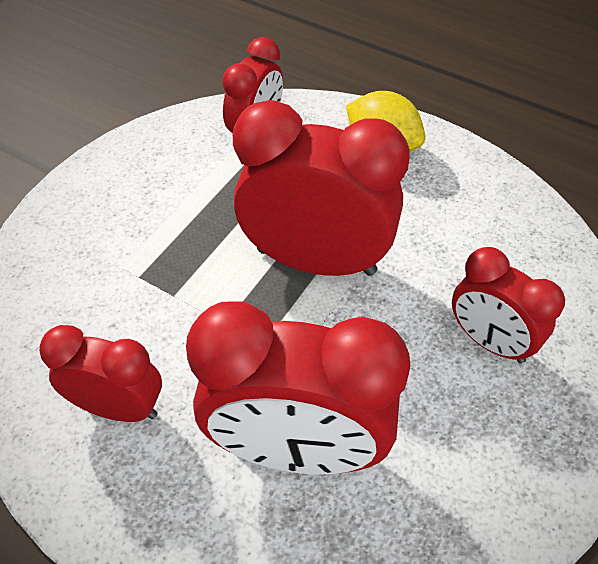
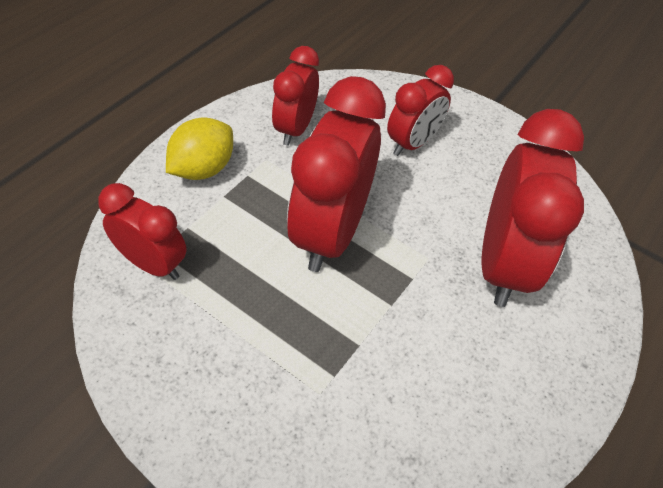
camera: 90 degrees left, 0 degrees up
red clock [39,325,162,422] -> red clock moved to [272,46,319,146]

